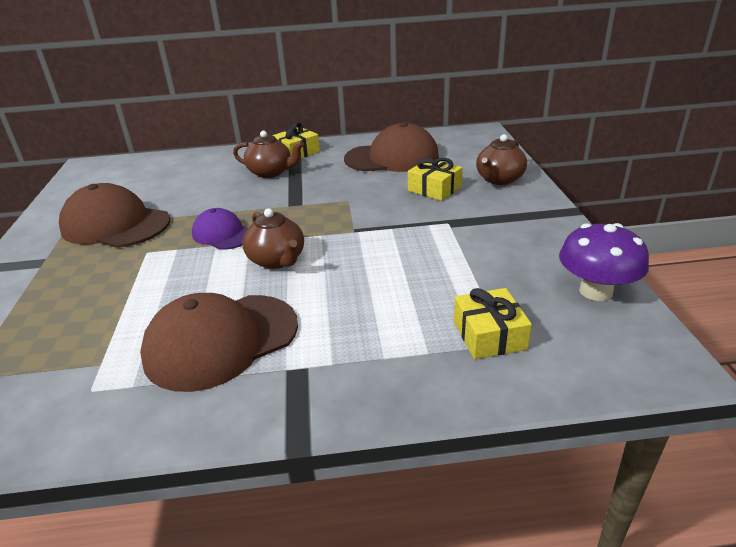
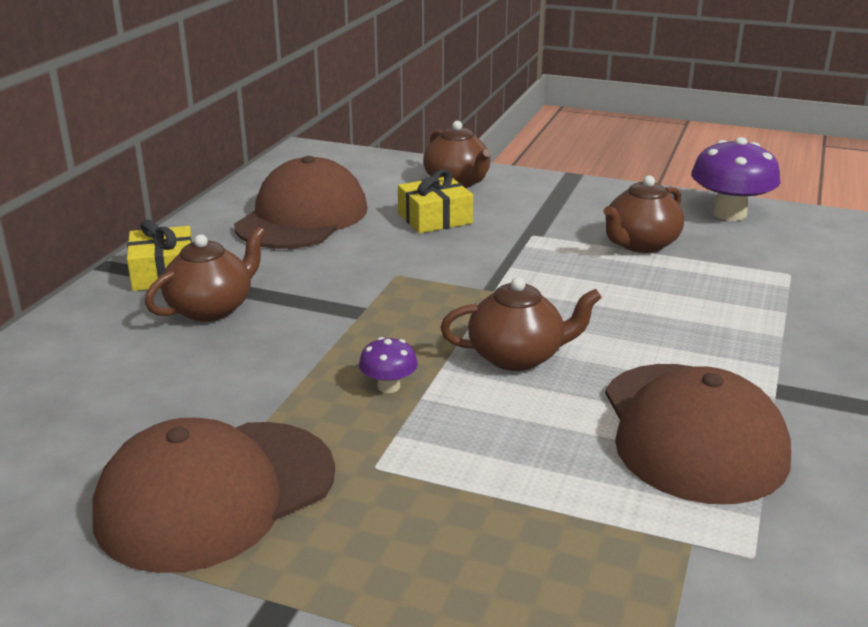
camera: 65 degrees left, 5 degrees down
purple cap [192,208,248,250] -> purple mushroom [359,337,418,393]
yellow gift [454,288,532,359] -> none
none -> brown teapot [603,175,684,253]

